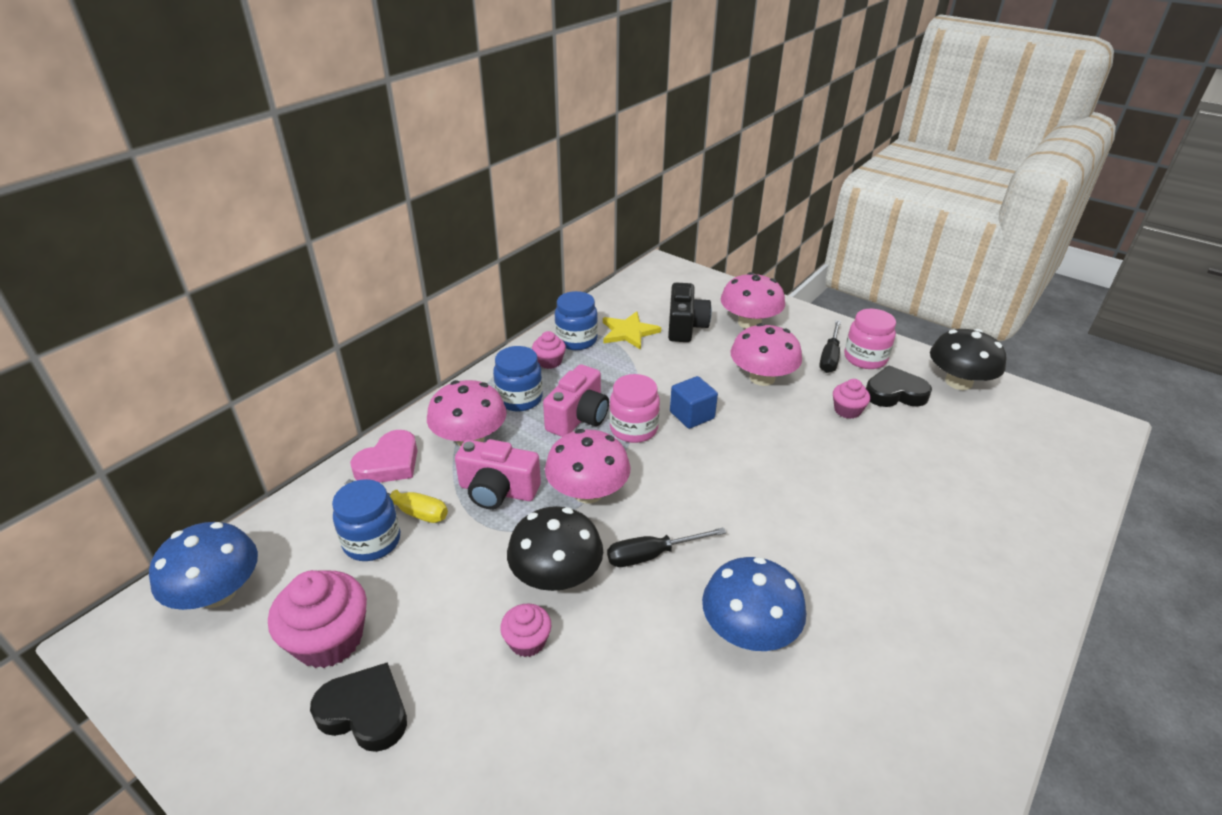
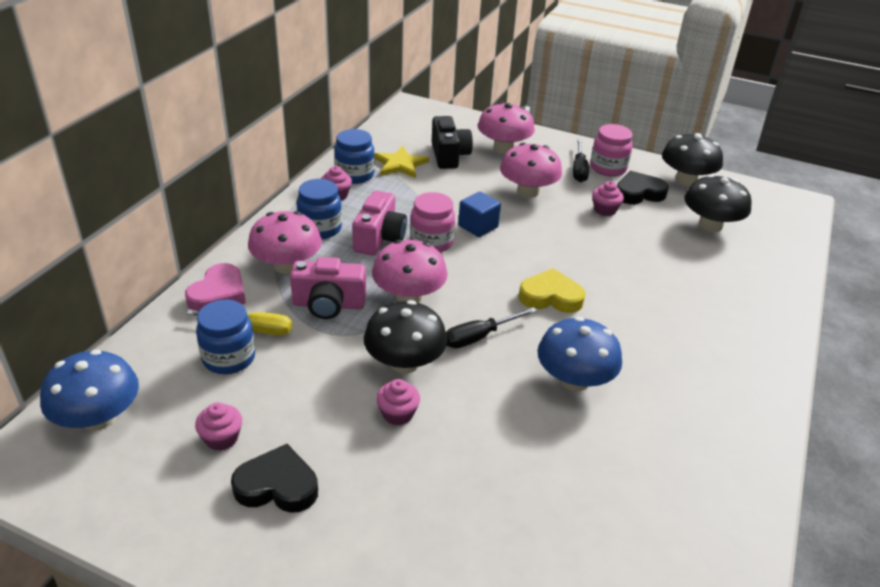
camera: 15 degrees left, 0 degrees up
pink cupcake [268,570,367,668] -> pink cupcake [195,402,242,451], size x0.55
none -> yellow heart [519,268,586,313]
none -> black mushroom [684,174,752,232]

